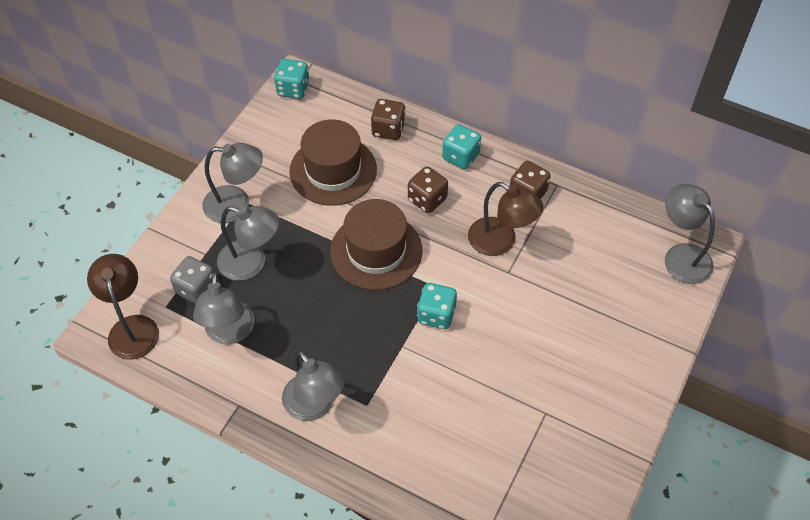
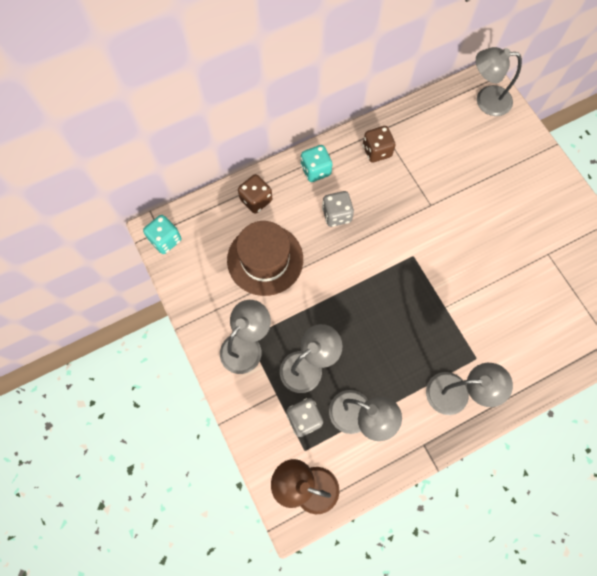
camera: 55 degrees left, 15 degrees up
brown hat [330,199,422,290] -> none
brown dice [408,166,448,213] -> grey dice [322,191,354,227]
turquoise dice [417,283,457,329] -> none
brown lamp [468,182,543,256] -> none

